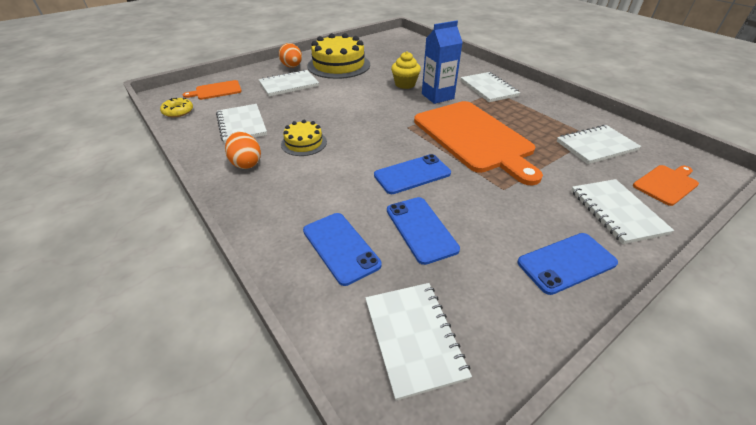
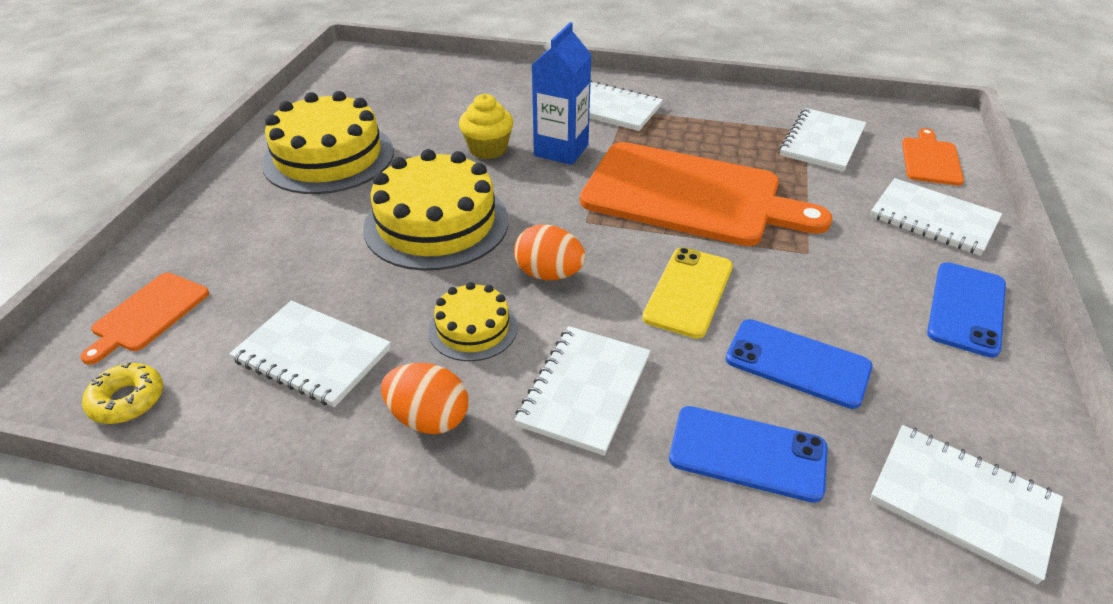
camera: 40 degrees left, 0 degrees up
white notebook [259,69,319,96] -> white notebook moved to [514,326,651,456]
orange egg [279,43,302,68] -> orange egg moved to [514,224,586,280]
blue phone [374,154,451,194] -> yellow phone [642,247,733,339]
none -> yellow cake [363,149,509,271]

